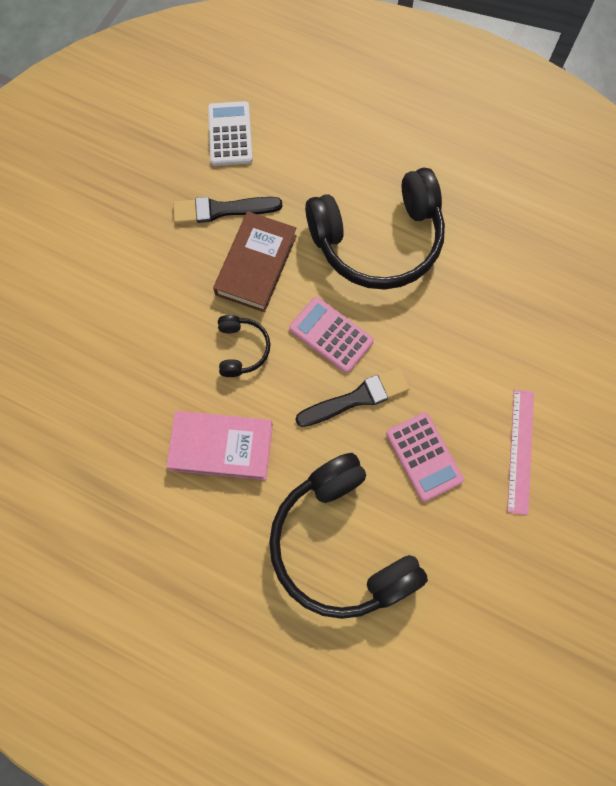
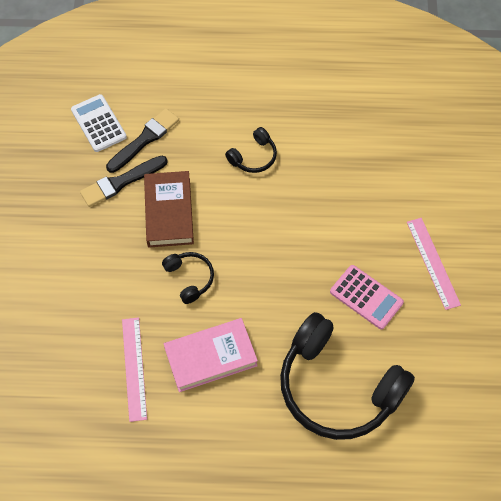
camera: 25 degrees left, 10 degrees down
pink calculator [289,297,374,373] -> none
black brush [295,368,409,427] -> black brush moved to [106,108,179,173]
black headphones [305,168,445,290] -> black headphones [225,127,277,173], size x0.44
none -> pink ruler [122,317,147,422]

